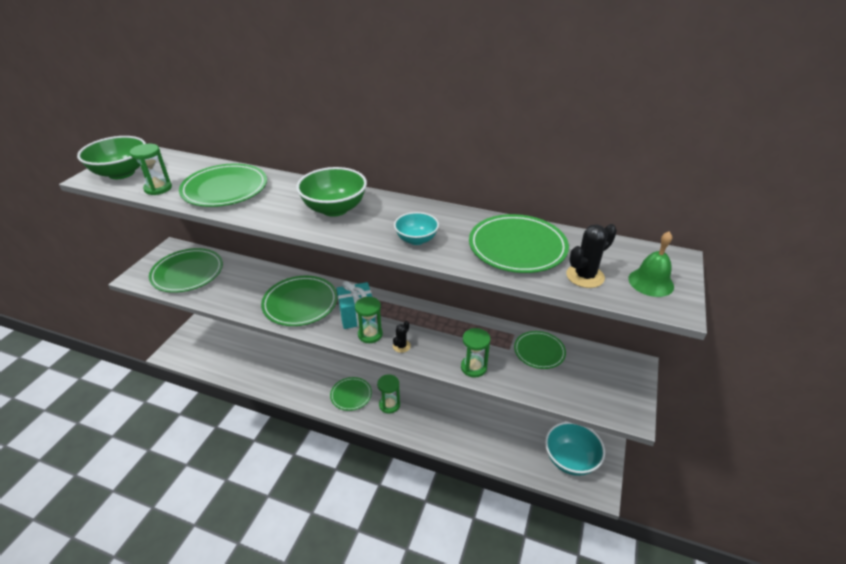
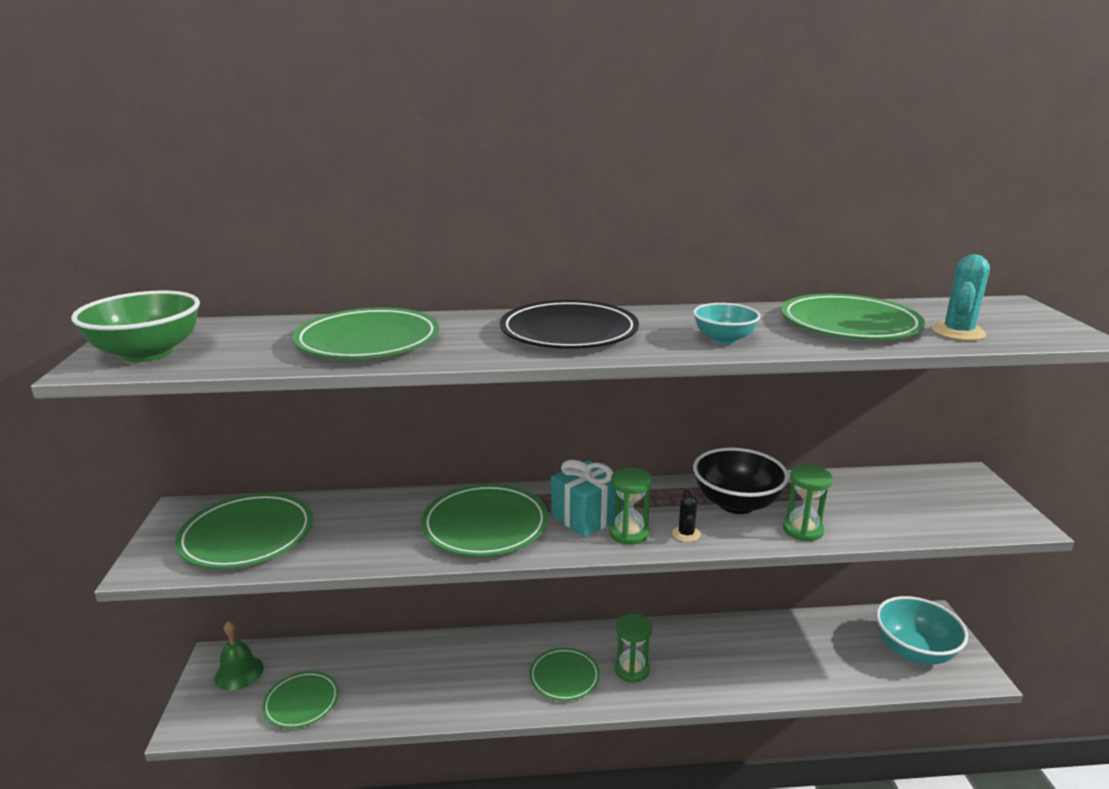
camera: 25 degrees left, 15 degrees down
green hourglass [130,144,172,195] -> none
green bowl [296,167,367,217] -> black plate [500,300,639,349]
green plate [514,331,566,369] -> green plate moved to [262,671,339,729]
black cactus [566,224,617,288] -> turquoise cactus [932,254,990,341]
green bell [628,231,674,297] -> green bell moved to [215,621,264,690]
none -> black bowl [693,448,789,514]

